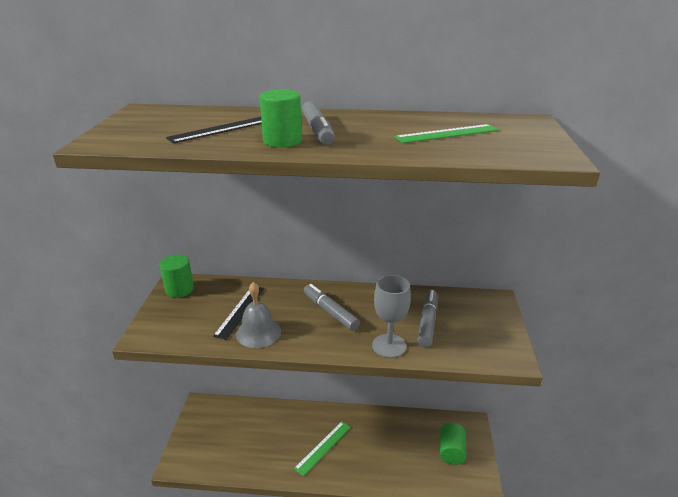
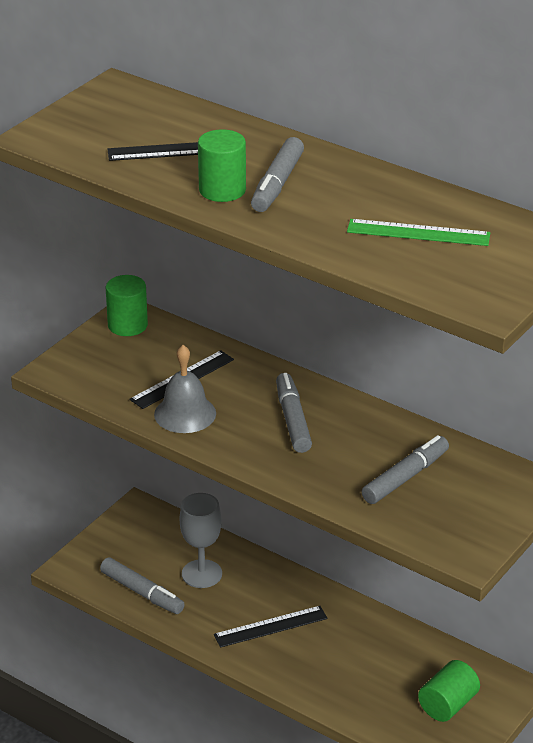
camera: 30 degrees right, 5 degrees up
green ruler [294,421,351,476] -> black ruler [214,606,327,648]
grey goblet [372,275,411,358] -> grey goblet moved to [180,493,222,588]
none -> grey marker [100,557,184,614]

